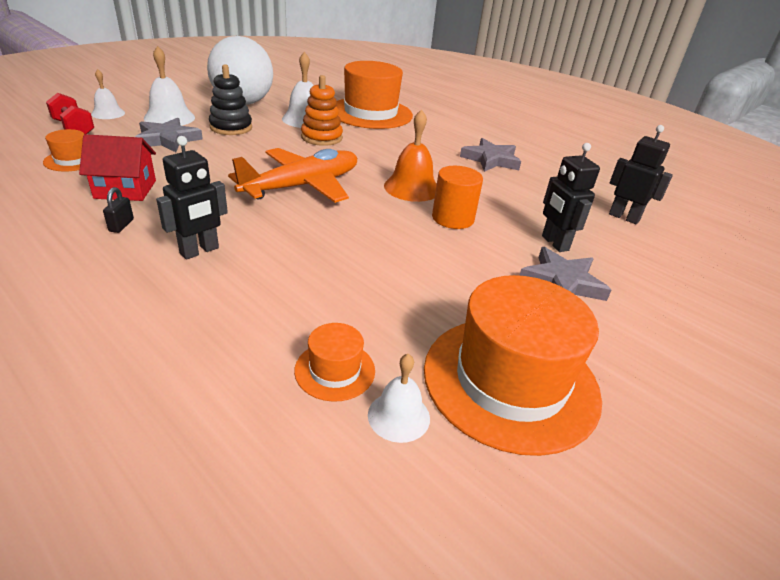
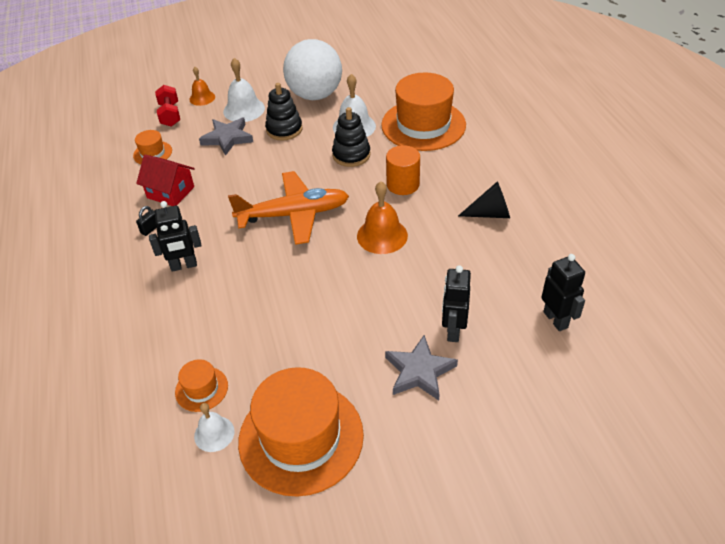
camera: 35 degrees right, 10 degrees up
white bell [91,69,125,119] -> orange bell [190,67,215,106]
orange stacking toy [301,75,343,146] -> black stacking toy [332,107,371,167]
orange cylinder [432,166,483,229] -> orange cylinder moved to [386,145,420,195]
grey star [460,138,521,172] -> black cone [458,181,510,218]

